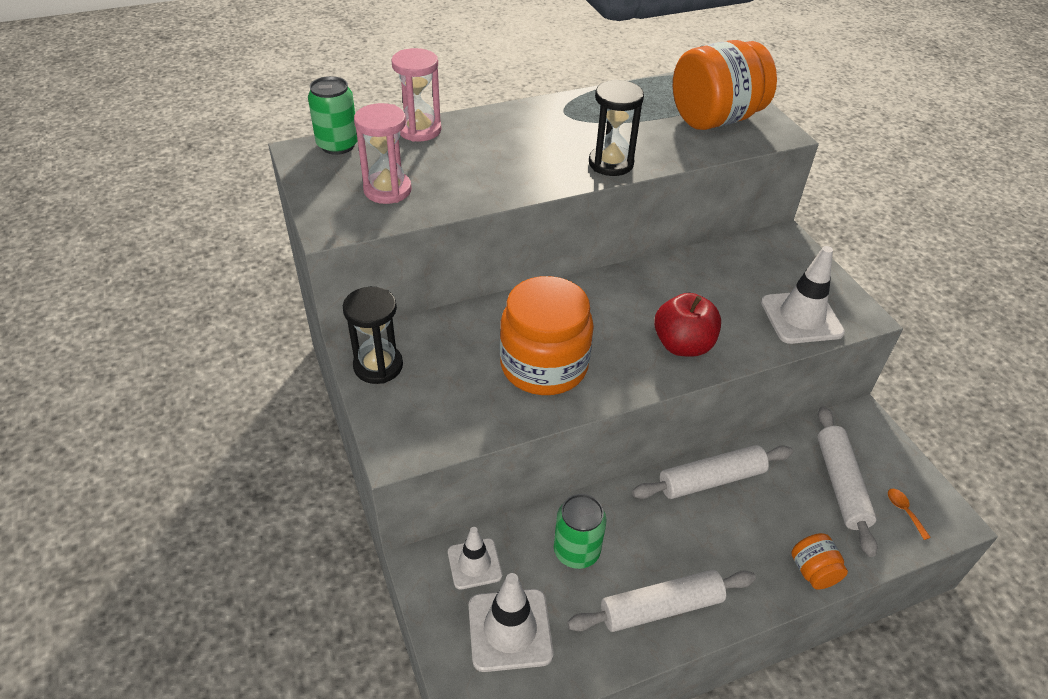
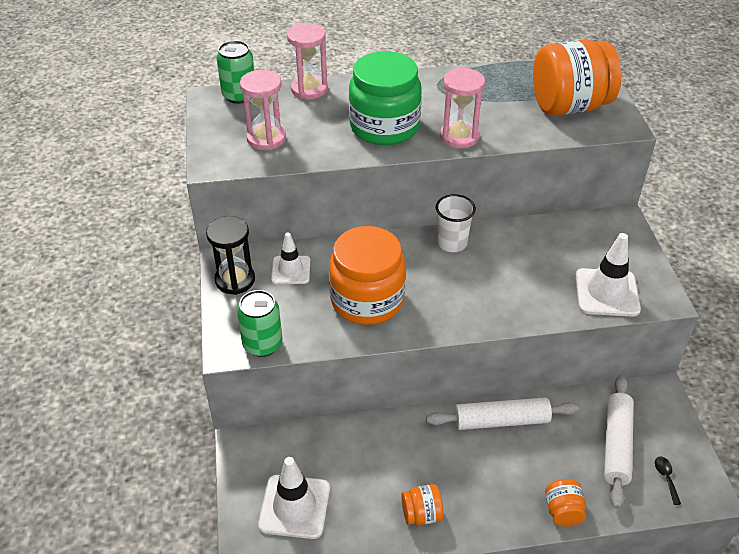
camera: 15 degrees right, 0 degrees up
white traffic cone [448,527,502,590] -> white traffic cone moved to [271,233,310,284]
green can [554,494,606,569] -> green can moved to [237,290,282,357]
white rolling pin [567,570,756,632] -> orange jar [401,484,444,525]
black hourglass [589,79,644,176] -> pink hourglass [440,68,485,149]
red apple [654,293,721,357] -> none
orange spoon [888,489,931,540] -> black spoon [655,457,681,505]
none -> green jar [349,51,422,145]
none -> white cup [436,194,476,252]

